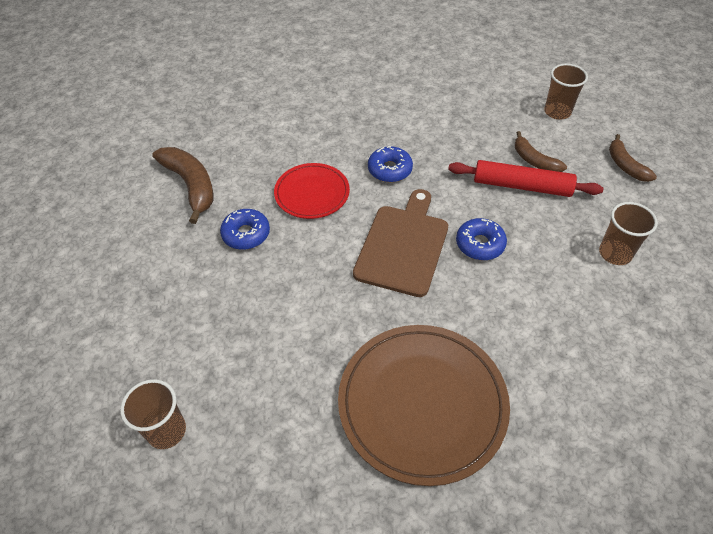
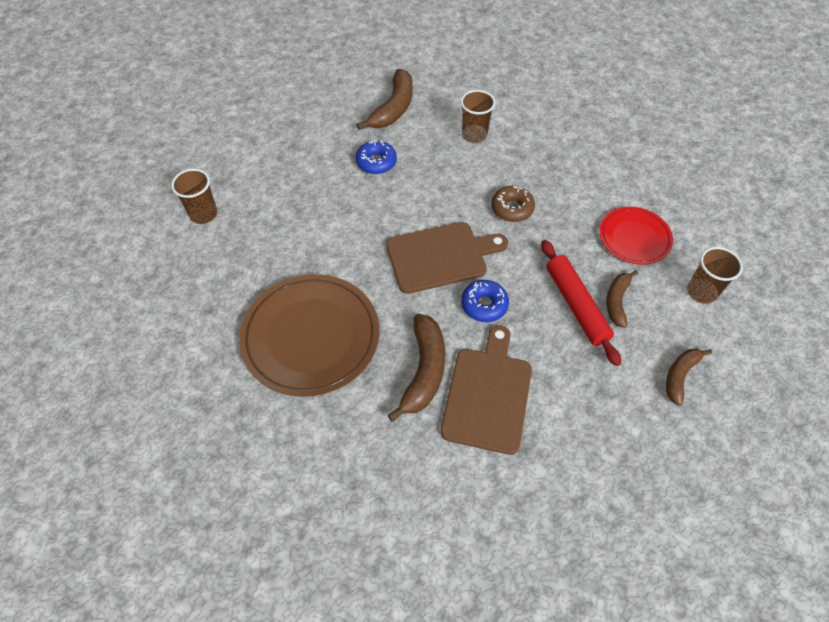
camera: 55 degrees right, 5 degrees up
red plate [274,163,350,219] -> red plate moved to [599,207,673,265]
blue donut [368,146,413,182] -> brown donut [491,186,535,222]
brown cup [599,202,658,265] -> brown cup moved to [461,90,495,143]
none -> brown banana [388,314,445,422]
none -> brown cutting board [441,325,532,455]

